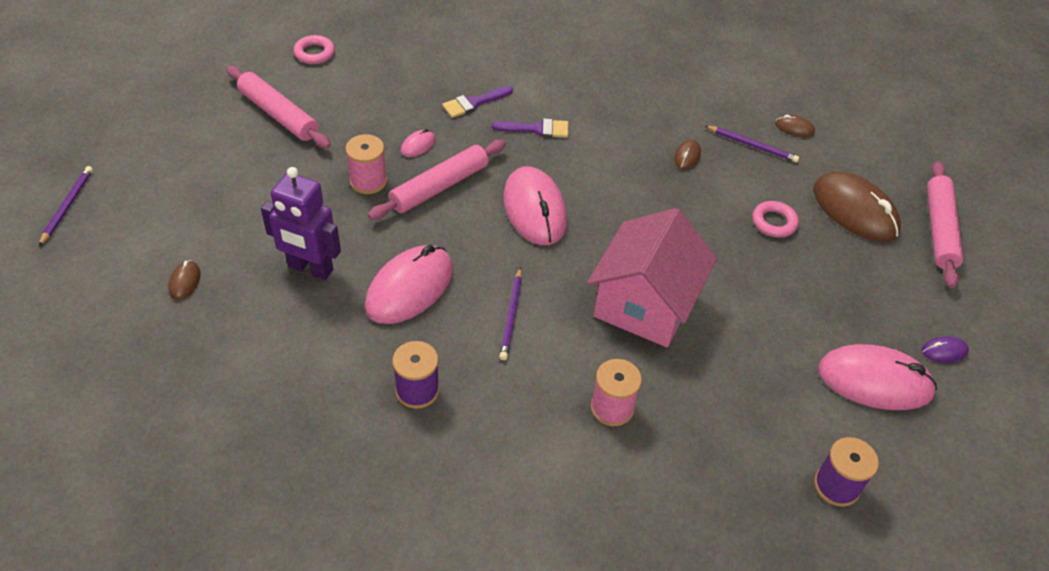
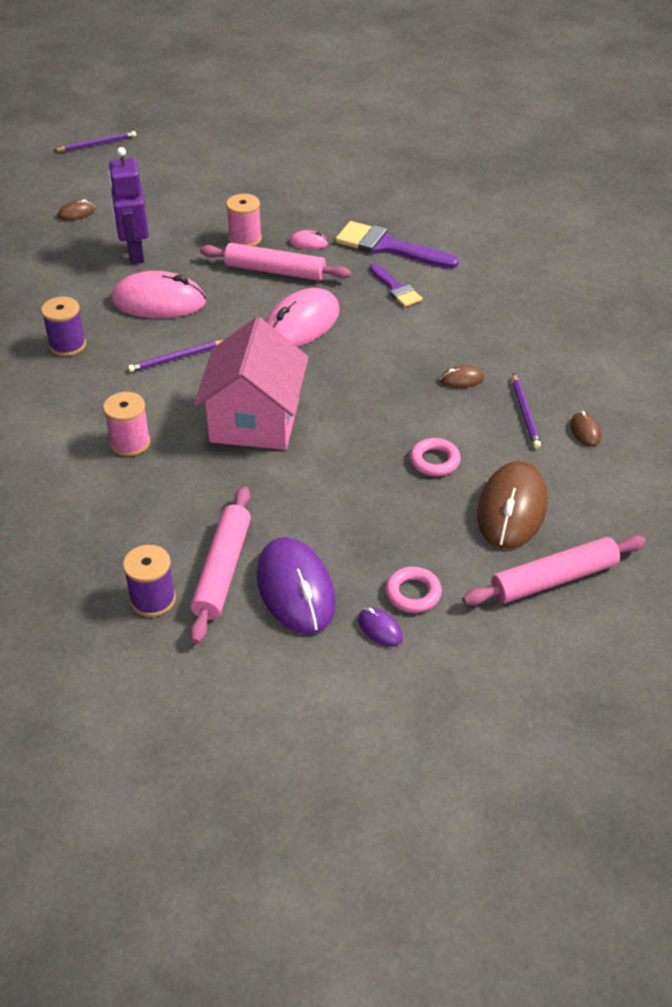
camera: 60 degrees right, 5 degrees down
pink rolling pin [227,66,331,149] -> pink rolling pin moved to [190,486,251,644]
pink ring [294,35,335,64] -> pink ring moved to [386,567,442,613]
purple brush [442,86,513,118] -> purple brush [335,221,459,269], size x1.71
pink house [587,208,717,347] -> pink house turned 75 degrees counterclockwise [194,317,309,450]
pink mouse [818,344,937,410] -> purple mouse [257,537,336,634]

